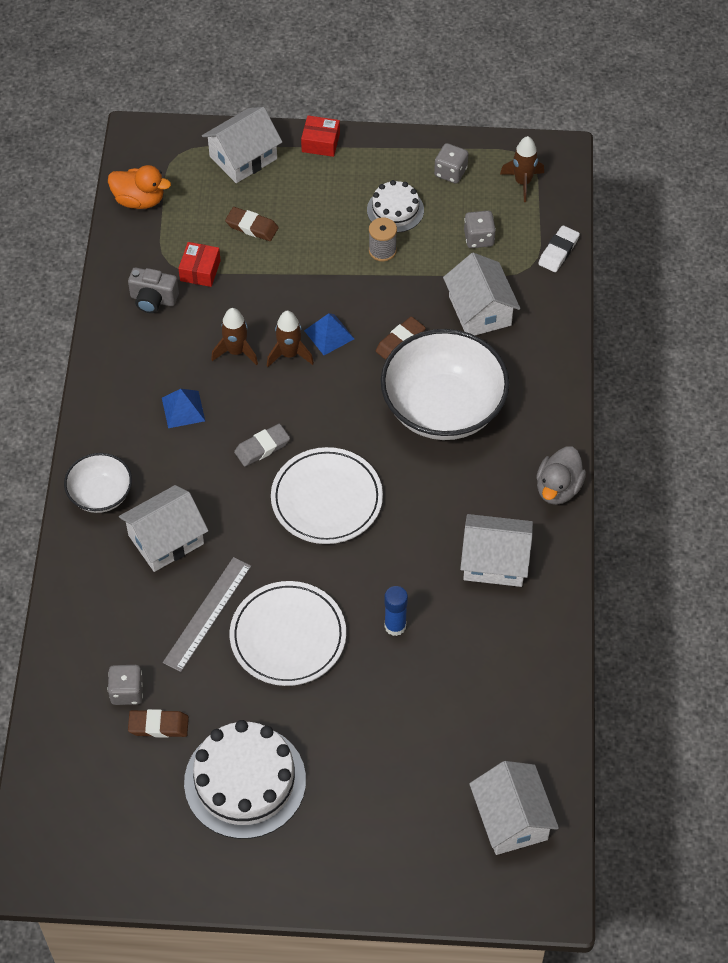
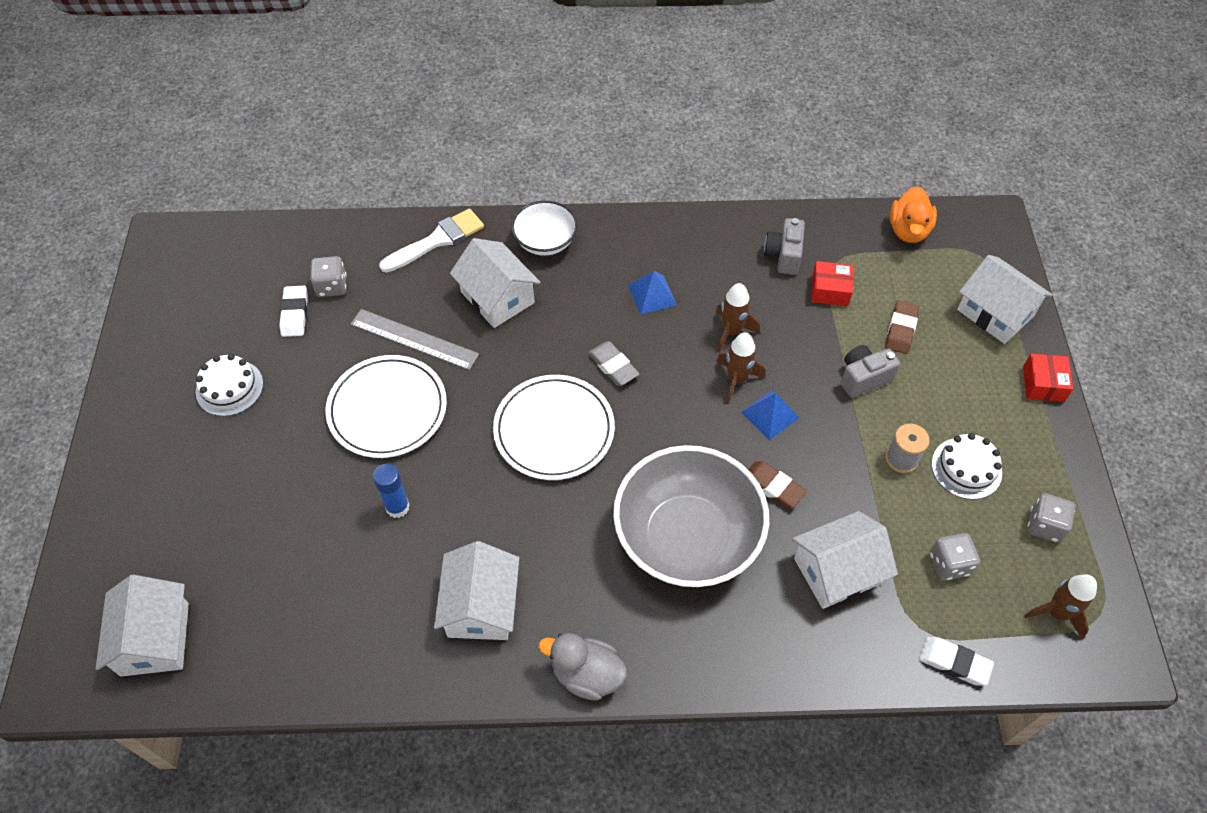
camera: 85 degrees right, 0 degrees up
brown eraser [128,709,189,738] -> white eraser [279,286,308,337]
white cake [184,720,306,839] -> white cake [196,354,263,416], size x0.56
white bowl [380,329,509,440] -> grey bowl [613,445,769,587]
white house [469,761,559,855] -> white house turned 75 degrees counterclockwise [96,575,189,676]
none -> white brush [379,208,484,273]
none -> grey camera [841,345,900,398]

